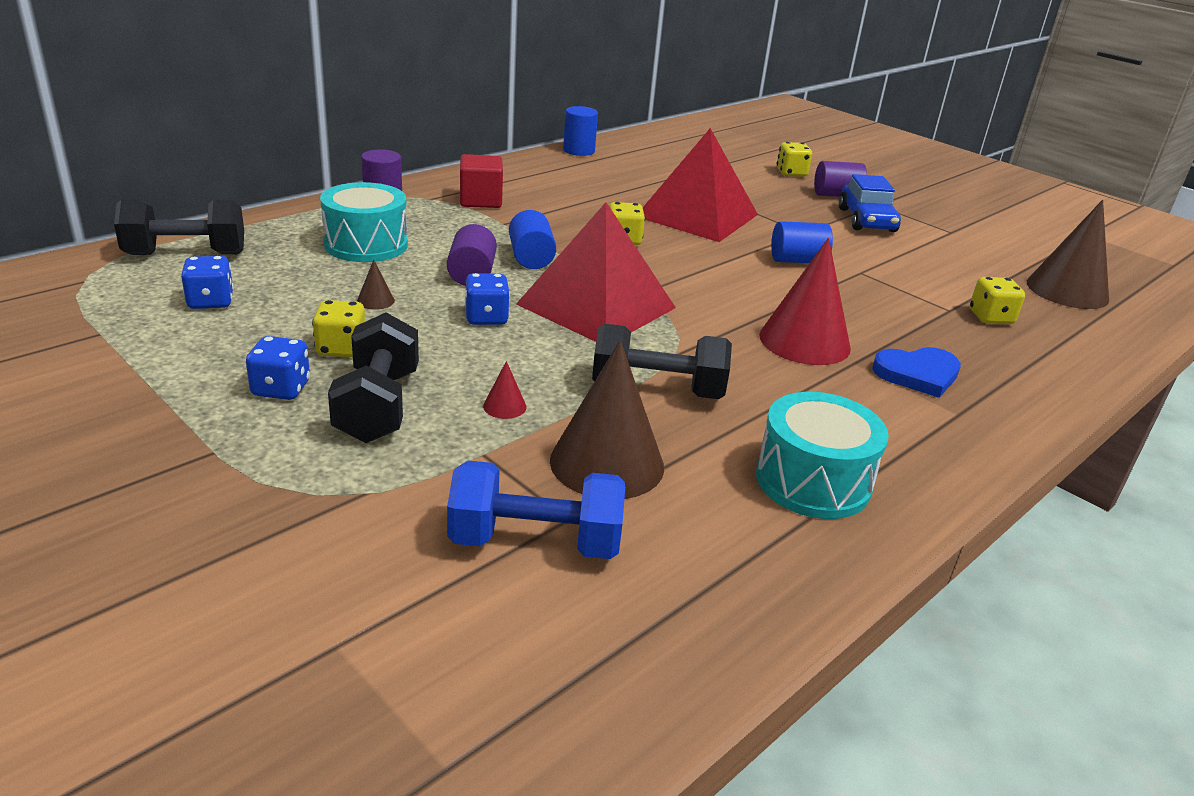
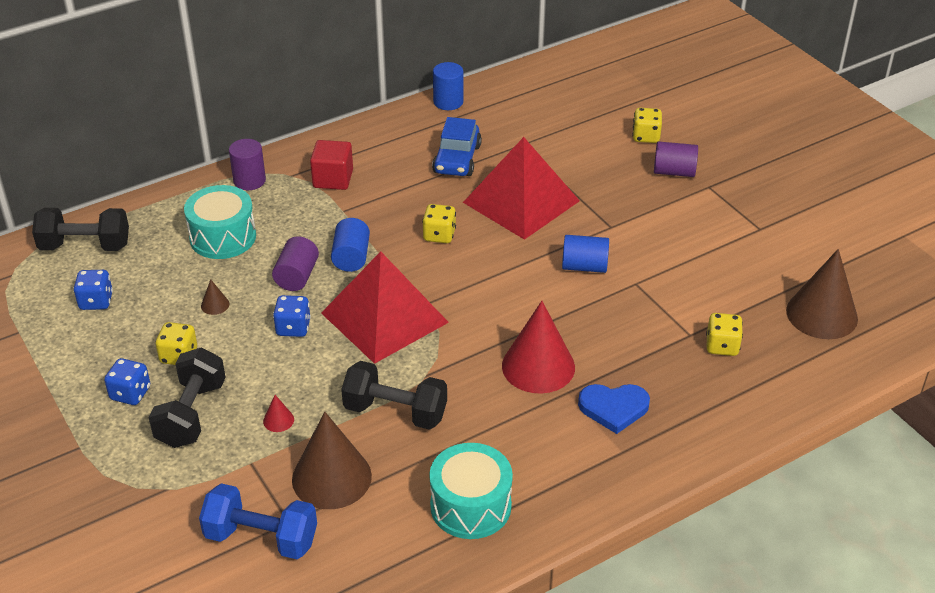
camera: 15 degrees right, 10 degrees up
blue car [839,174,901,232] -> blue car moved to [432,117,482,176]

